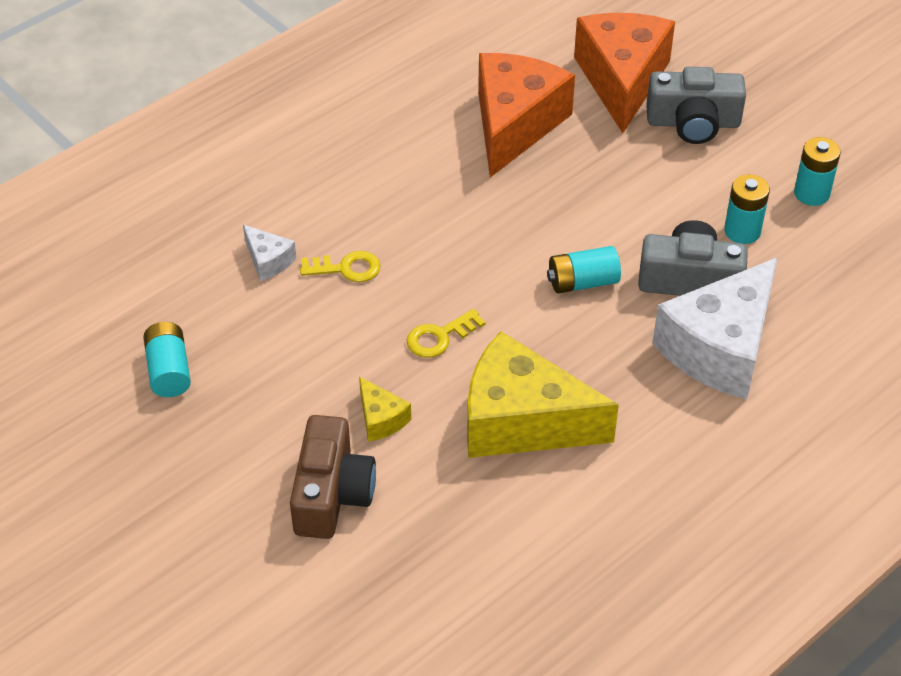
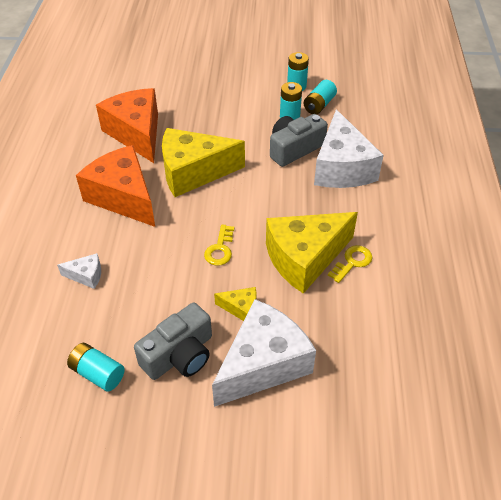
camera: 45 degrees left, 0 degrees up
brown camera [290,415,376,539] -> white cheese [212,299,316,407]
yellow key [300,251,381,282] -> yellow key moved to [328,245,372,283]
turquoise battery [547,246,621,293] -> turquoise battery moved to [304,80,337,114]
orange cheese [574,13,675,133] -> orange cheese moved to [76,145,155,227]
grey camera [646,67,746,144] -> grey camera moved to [134,302,212,380]
none -> yellow cheese [162,128,245,197]

